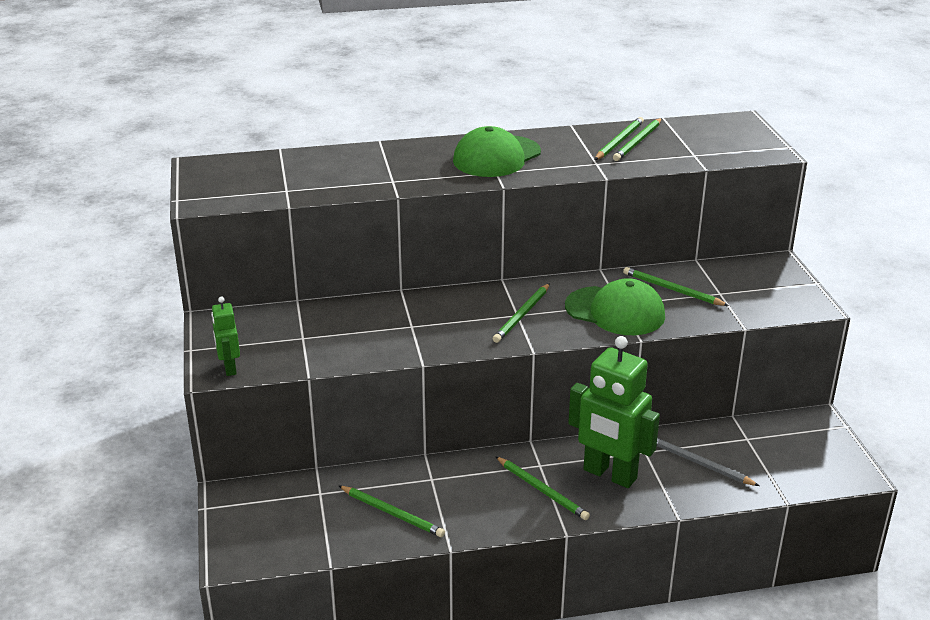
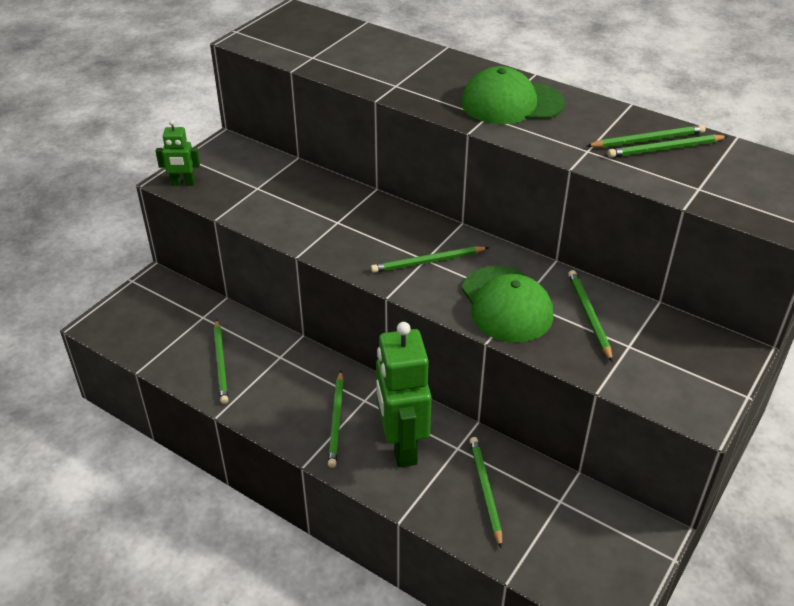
camera: 45 degrees right, 10 degrees up
green robot [211,296,240,376] -> green robot turned 120 degrees counterclockwise [156,120,200,186]
grey pencil [657,438,759,486] -> green pencil [470,437,502,549]

